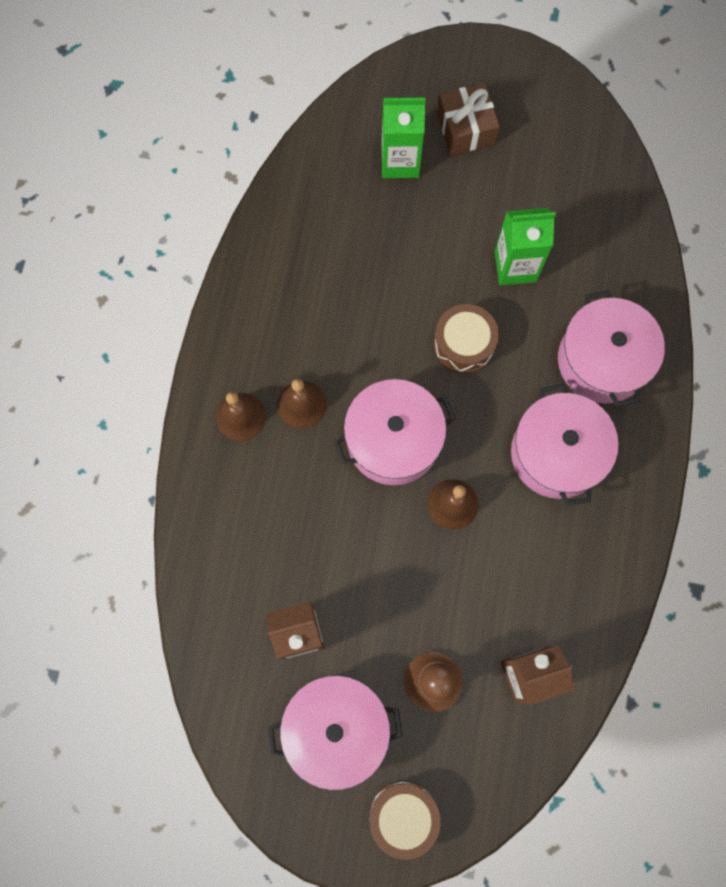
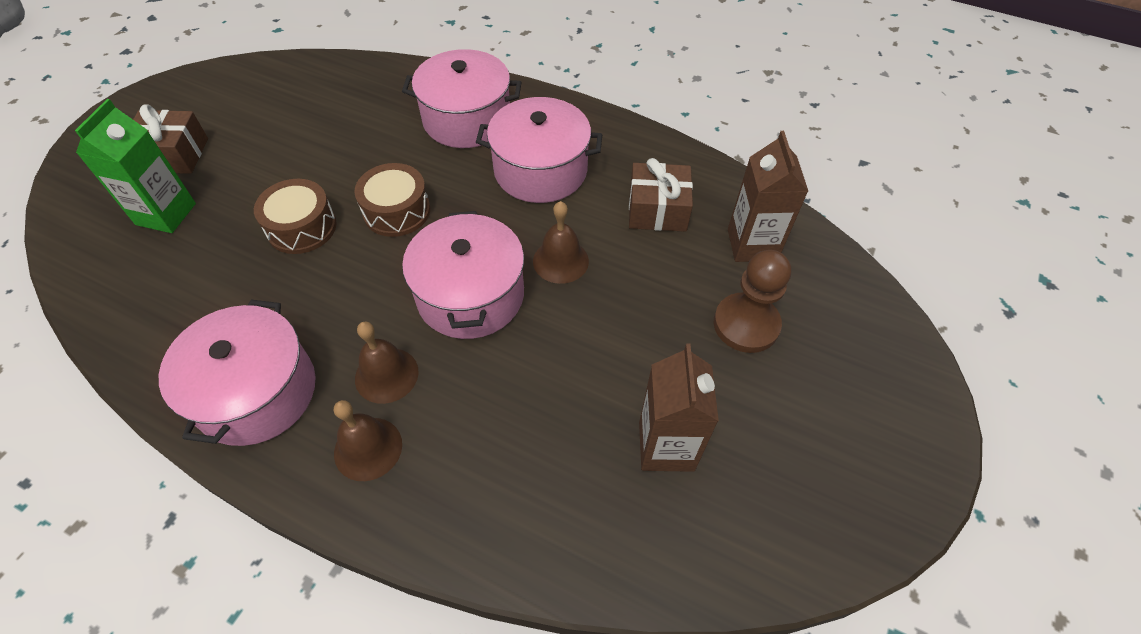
camera: 75 degrees left, 20 degrees down
pink pot [268,675,402,790] -> pink pot moved to [159,300,316,446]
brown drum [369,781,441,860] -> brown drum moved to [254,179,337,254]
green carton [495,208,556,285] -> none
none -> brown gift [629,158,693,232]

